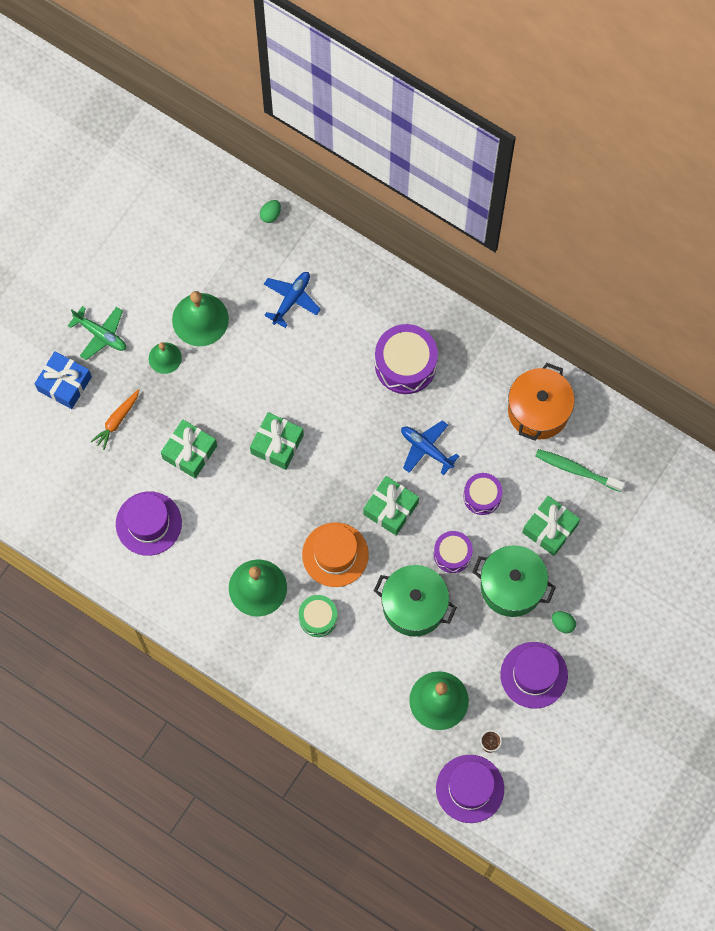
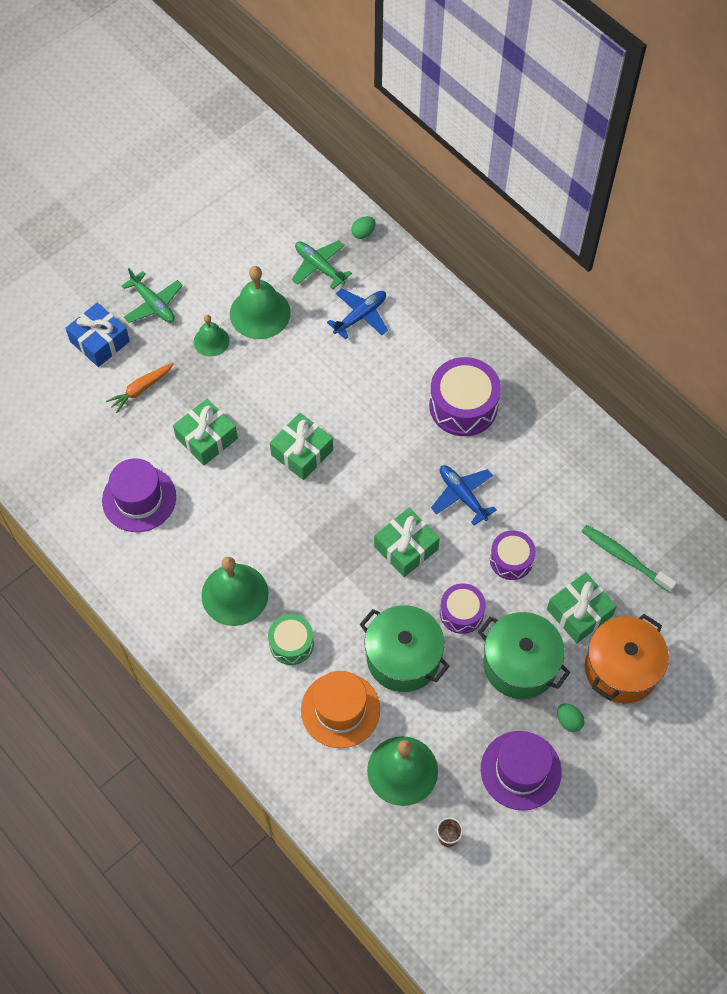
camera: 15 degrees right, 10 degrees down
orange hat [302,522,369,587] -> orange hat moved to [301,671,380,748]
purple hat [436,755,504,823] -> none
orange pot [508,363,575,441] -> orange pot moved to [585,614,669,704]
none -> green plane [292,240,352,289]

